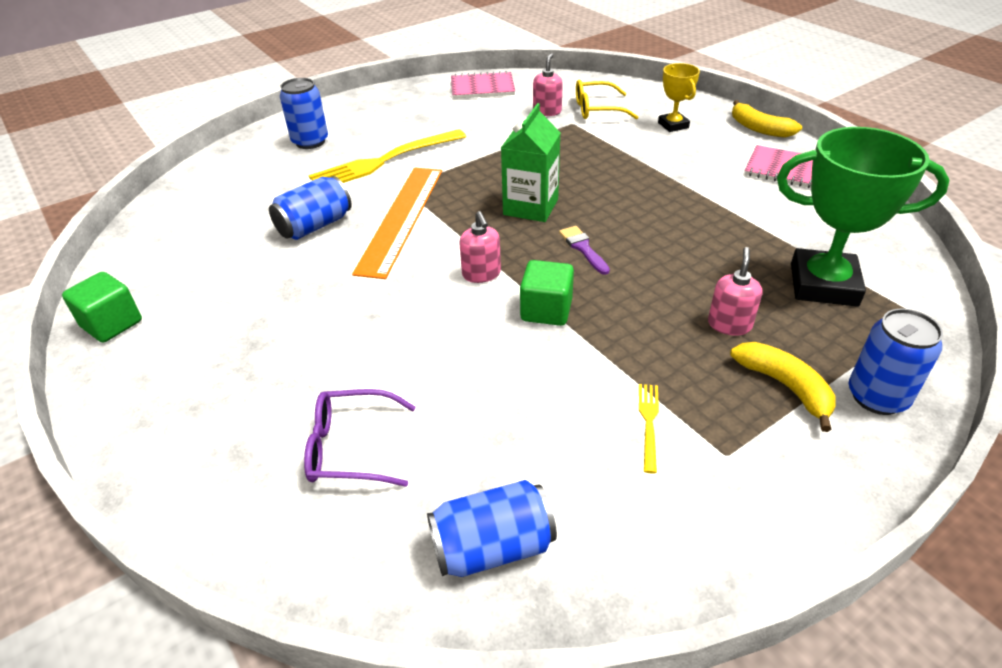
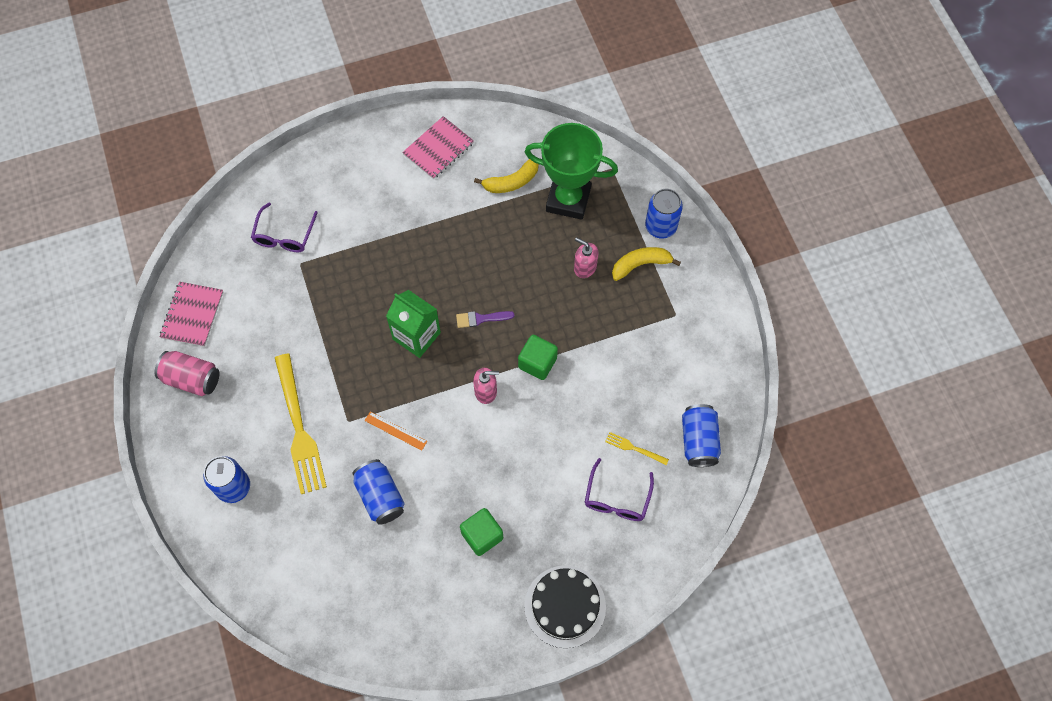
camera: 75 degrees left, 25 degrees up
green cube [62,272,142,343] -> green cube moved to [460,508,503,556]
orange ruler [352,168,442,279] -> orange ruler [365,412,427,451], size x0.43
pink soap dispenser [533,53,563,116] -> none
yellow glasses [576,80,638,120] -> purple glasses [251,203,318,252]
yellow fork [639,384,659,474] -> yellow fork moved to [605,432,669,465]
yellow trophy [658,63,700,132] -> none
yellow banana [732,100,802,138] -> yellow banana moved to [474,159,539,193]
green trophy [777,127,949,307] -> green trophy turned 75 degrees clockwise [525,123,618,220]
none -> pink can [155,351,219,396]
none -> black cake [524,566,606,648]

